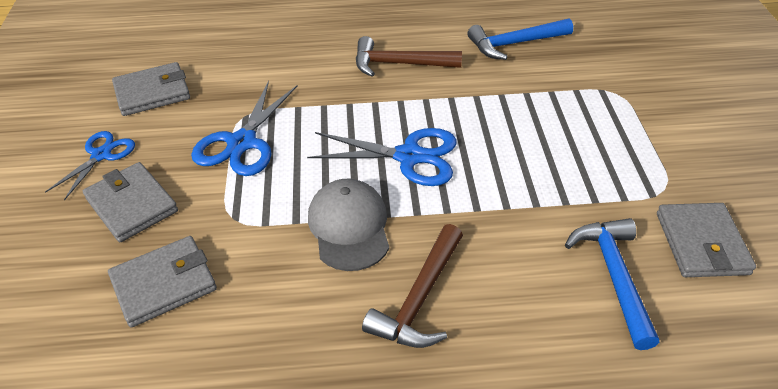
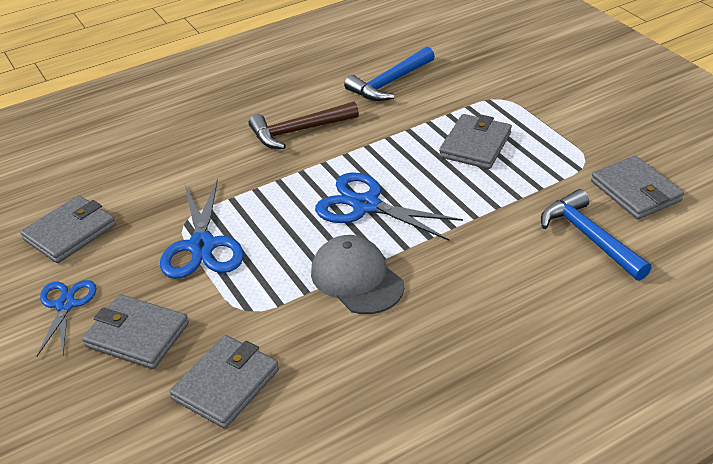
camera: 25 degrees left, 5 degrees down
blue scissors [307,128,457,186] -> blue scissors turned 135 degrees counterclockwise [315,172,463,241]
brown hammer [362,224,463,348] -> none
none -> grey wallet [439,114,512,169]

